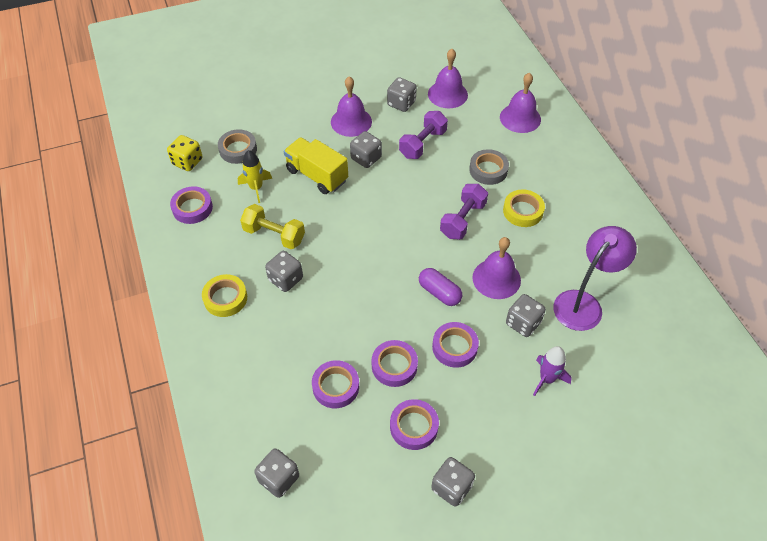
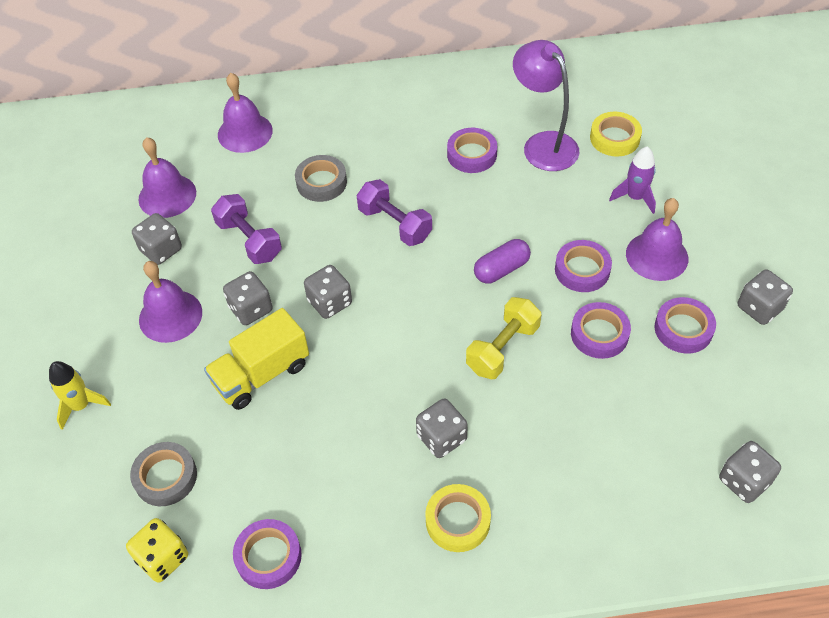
camera: 75 degrees left, 0 degrees up
yellow rocket [238,150,272,203] -> yellow rocket moved to [49,361,111,430]
yellow dumbbell [240,204,305,249] -> yellow dumbbell moved to [466,297,541,379]
purple tape [312,360,359,408] -> purple tape moved to [447,128,497,173]
purple bell [472,237,521,299] -> purple bell moved to [626,198,688,281]
yellow tape [503,189,545,227] -> yellow tape moved to [590,112,642,157]
grey dice [506,294,546,337] -> grey dice moved to [304,265,352,319]

